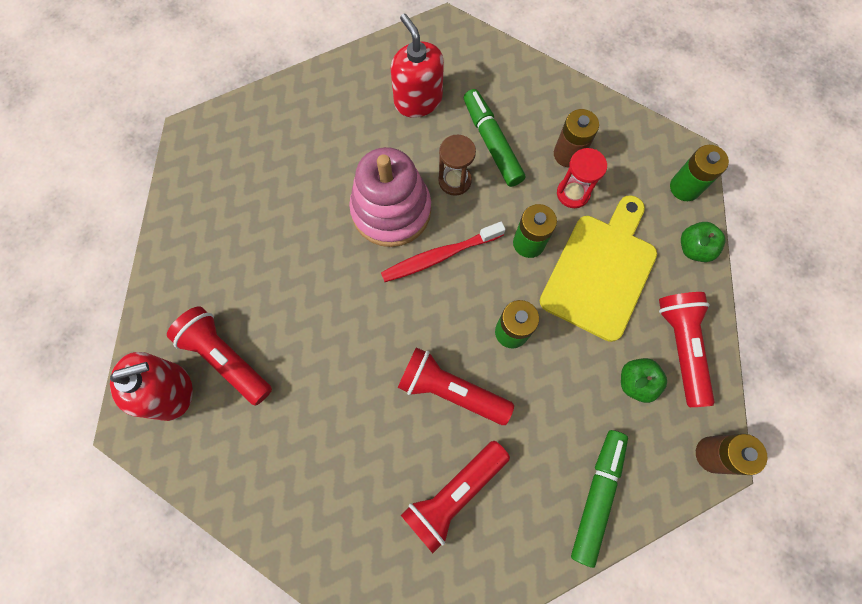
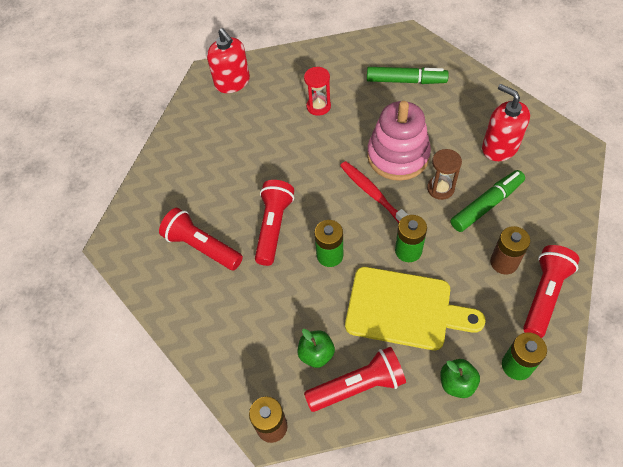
camera: 80 degrees right, 15 degrees down
red flashlight [167,306,272,406] -> red flashlight moved to [523,245,580,338]
red soap dispenser [391,14,444,118] -> red soap dispenser turned 90 degrees counterclockwise [482,84,530,161]
red hourglass [557,148,607,208] -> red hourglass moved to [304,67,331,116]
green marker [571,430,628,568] -> green marker moved to [367,67,449,84]

